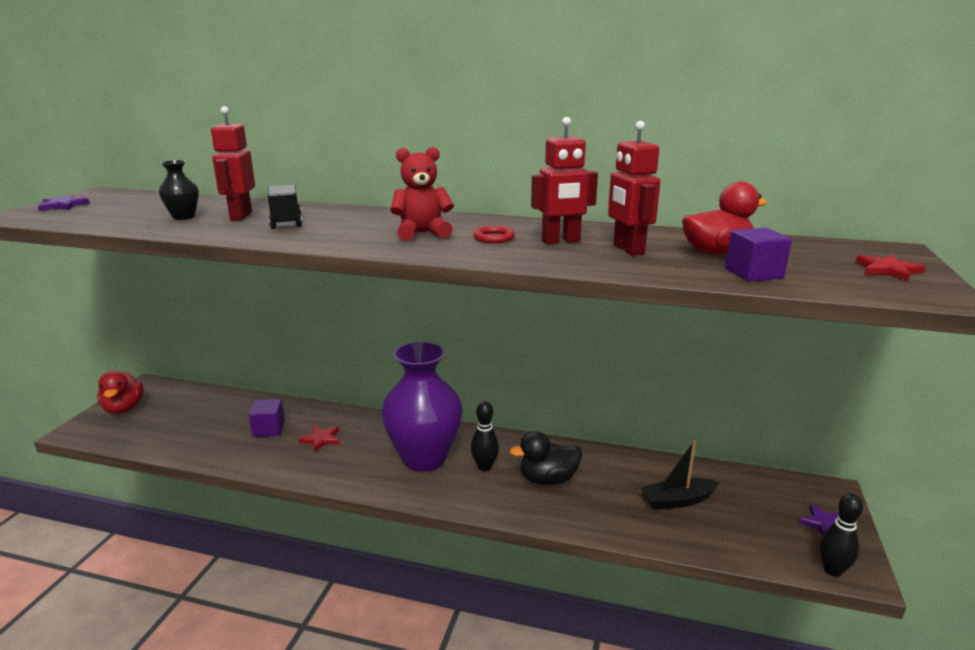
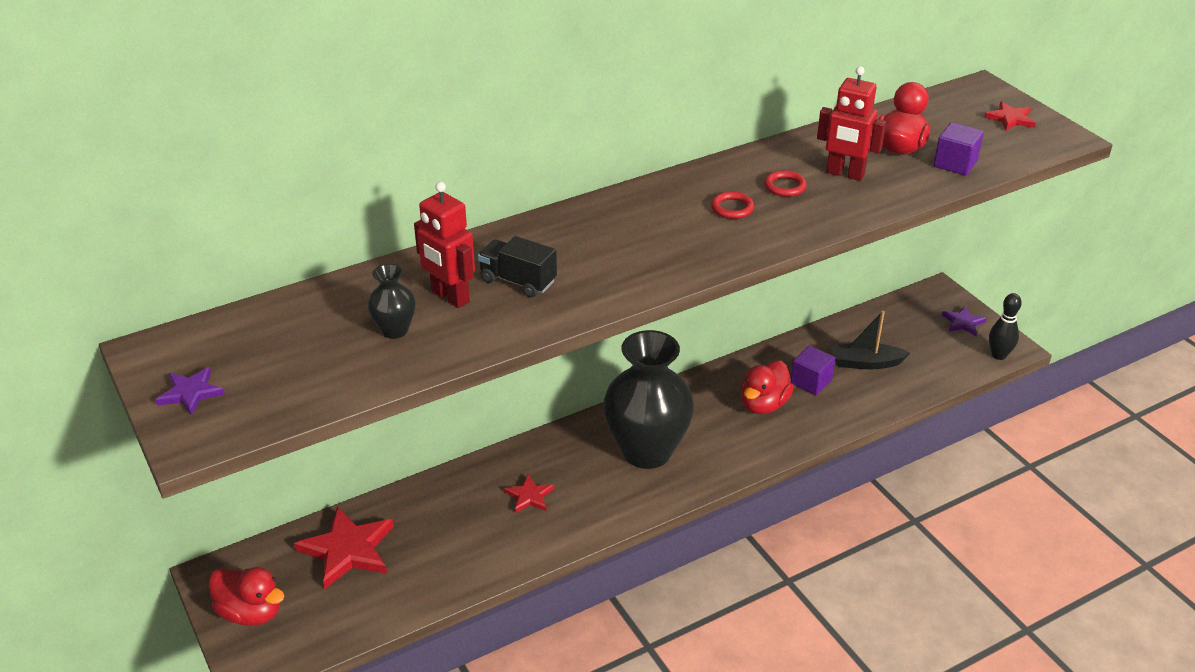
camera: 45 degrees left, 15 degrees up
purple cube [249,399,285,437] -> purple cube moved to [791,346,835,395]
purple vase [381,341,463,472] -> black vase [603,330,694,469]
red teddy bear [390,147,454,241] -> none
black bowling pin [471,401,499,471] -> none
black duck [510,431,582,485] -> red duck [741,360,794,414]
red robot [531,117,598,244] -> red ring [764,170,807,197]
black boat [640,441,720,510] -> black boat turned 60 degrees clockwise [831,311,910,369]
none -> red star [294,506,394,590]

